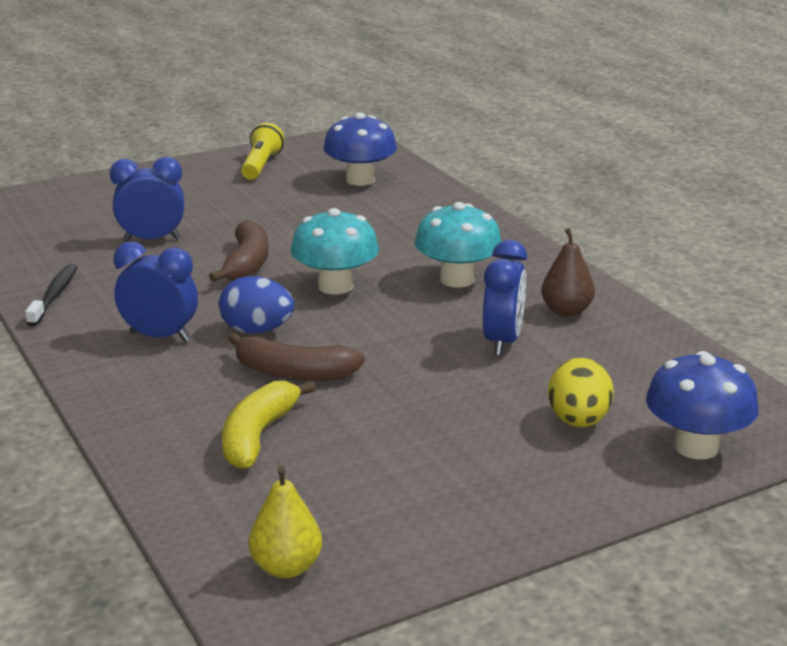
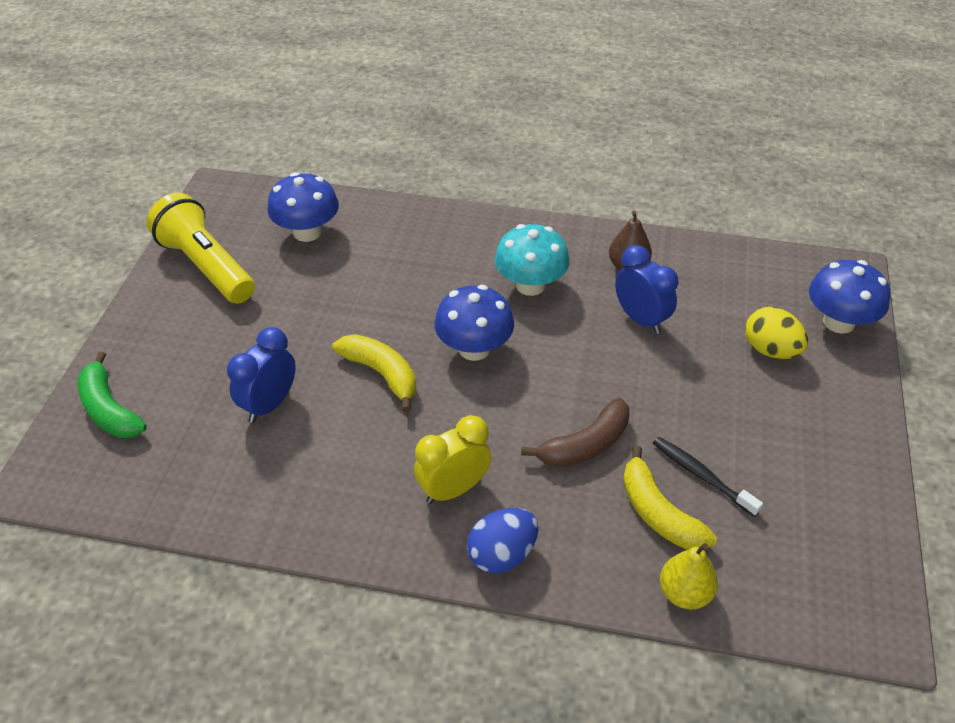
camera: 50 degrees left, 20 degrees up
black toothbrush [25,264,77,326] -> black toothbrush moved to [653,437,763,517]
blue clock [114,242,198,342] -> yellow clock [414,415,491,504]
brown banana [209,220,268,282] -> yellow banana [332,334,416,412]
blue egg [219,276,294,334] -> blue egg moved to [467,508,538,573]
yellow flashlight [241,123,284,180] -> yellow flashlight [146,193,255,304], size x1.65
yellow pear [248,466,322,578] -> yellow pear moved to [660,543,718,610]
turquoise mushroom [291,208,379,294] -> blue mushroom [434,285,514,361]
none -> green banana [77,352,147,438]

